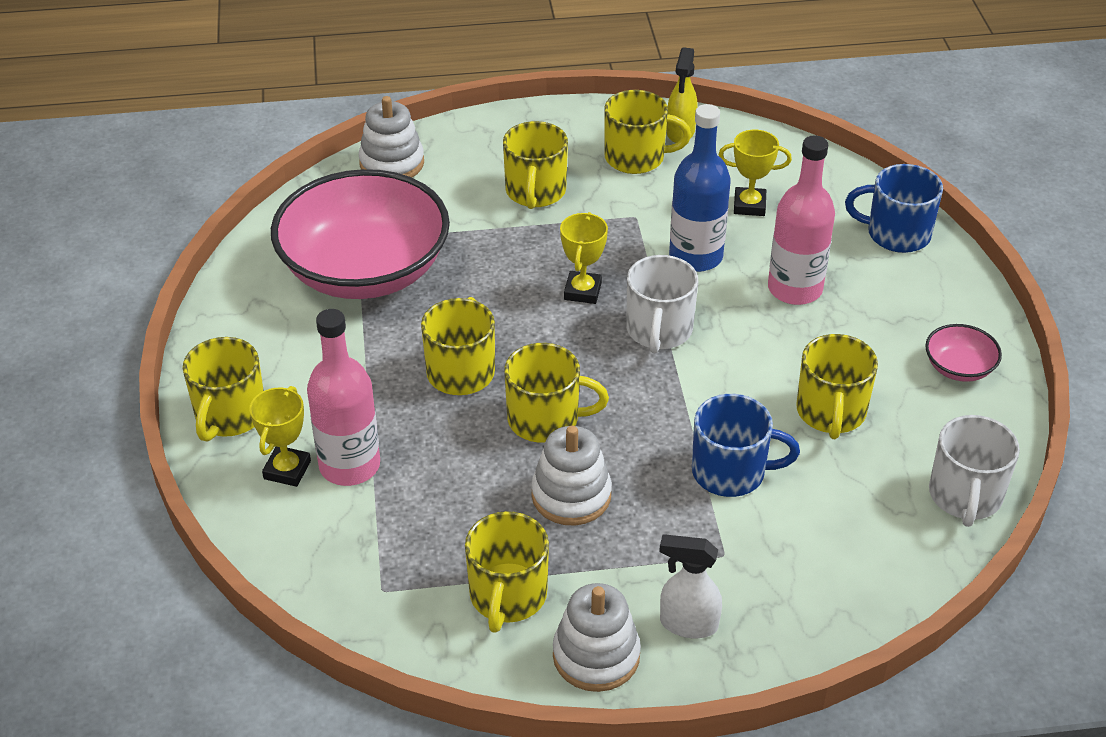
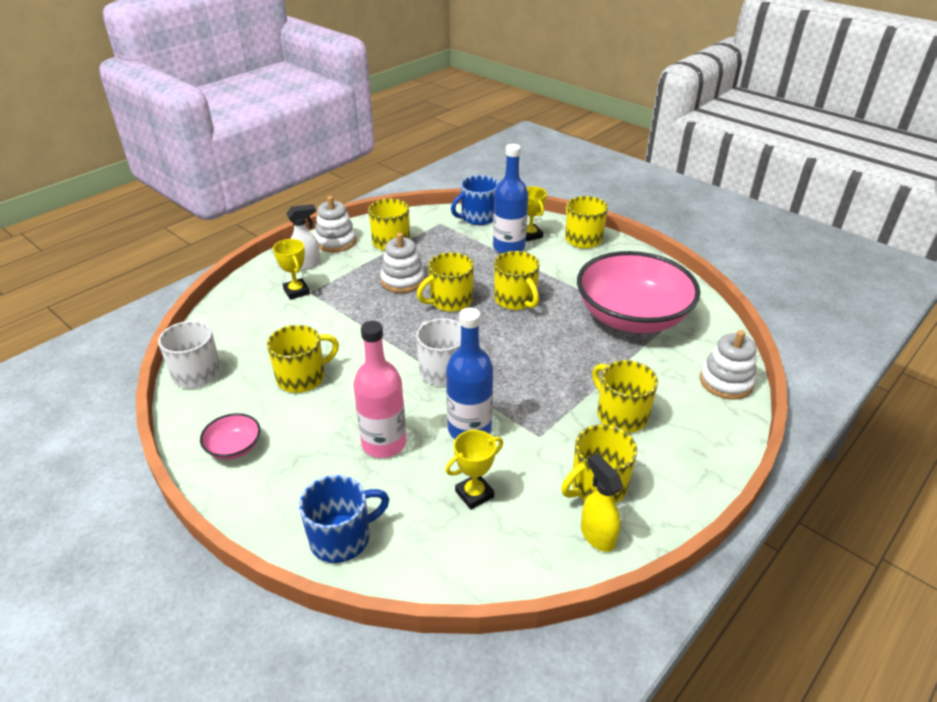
camera: 140 degrees right, 5 degrees down
pink bottle [307,309,380,486] -> blue bottle [493,144,528,253]
yellow trophy [560,212,608,304] -> yellow trophy moved to [273,239,310,300]
blue mug [692,394,800,497] -> blue mug moved to [451,175,499,225]
yellow mug [796,334,878,439] -> yellow mug turned 90 degrees clockwise [267,325,339,393]

